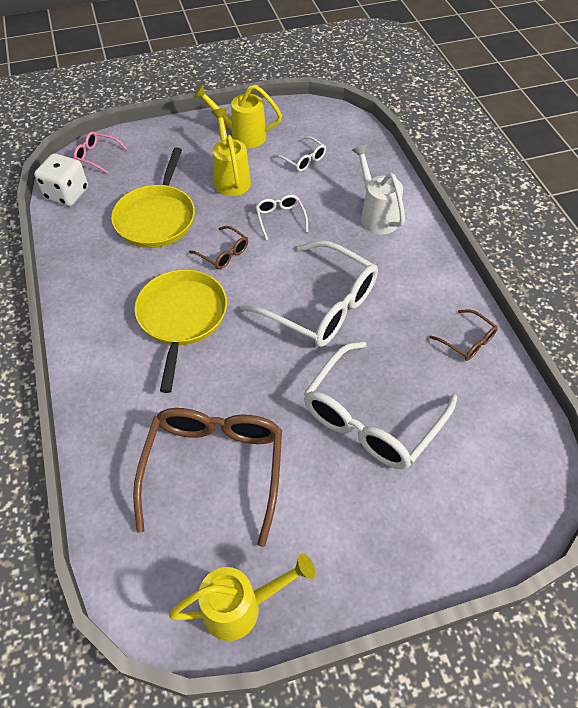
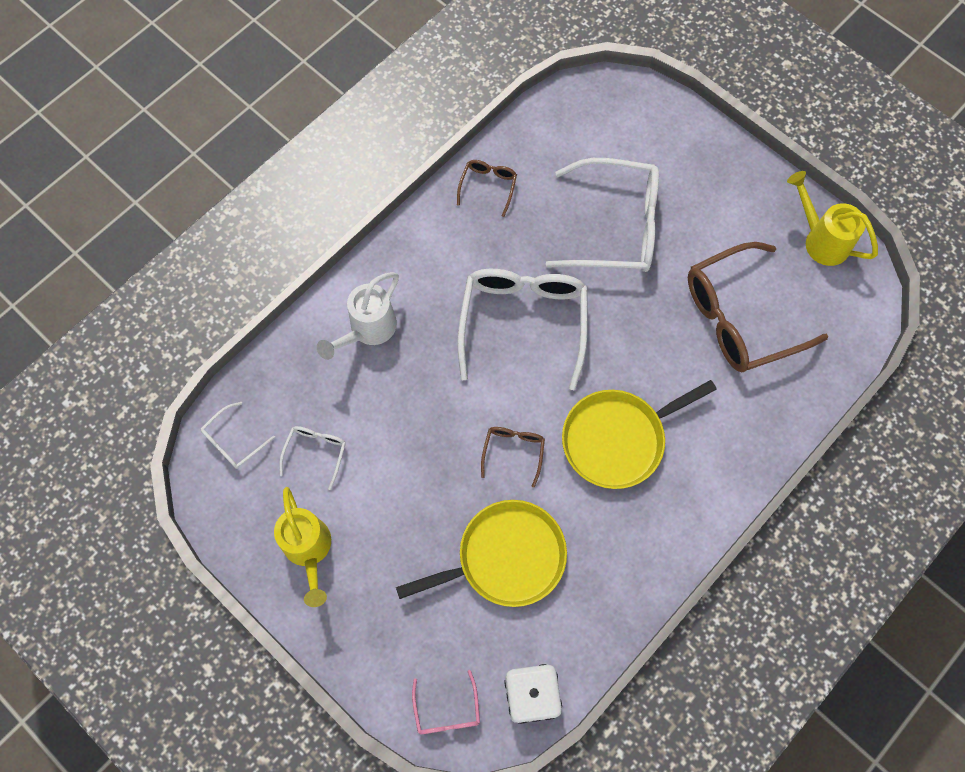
camera: 120 degrees left, 15 degrees up
yellow watering can [211,108,251,196] -> none
white glasses [256,195,308,240] -> white glasses moved to [201,402,275,469]

